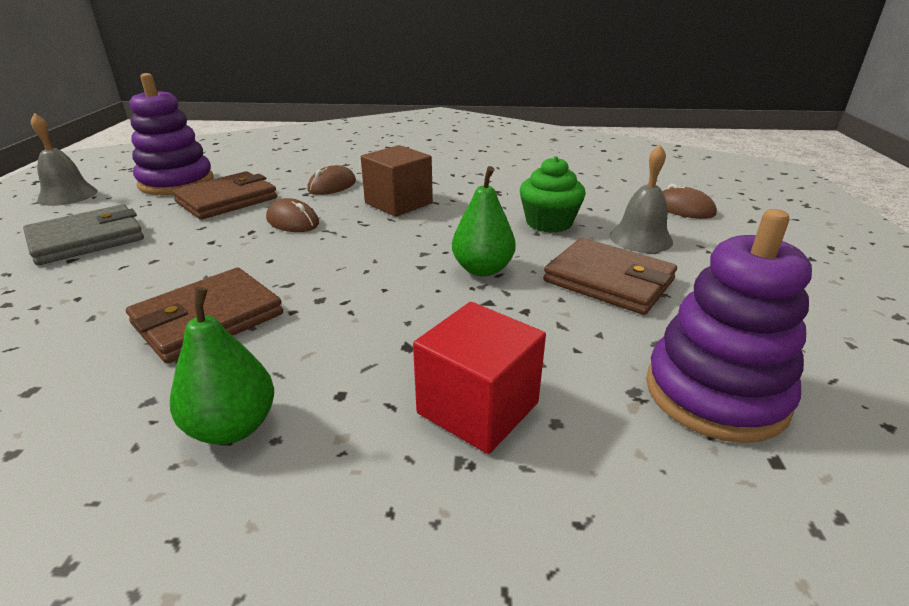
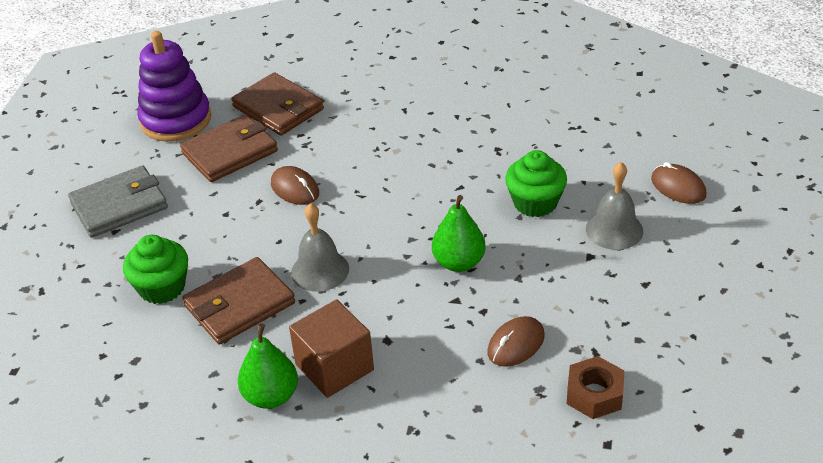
camera: 10 degrees right, 10 degrees up
grey bell [31,113,97,206] -> grey bell moved to [291,203,349,292]
brown mouse [307,165,356,195] -> brown mouse moved to [488,316,545,367]
brown cube [361,145,433,217] -> brown cube moved to [289,299,374,398]
red cube [413,302,546,454] -> none
brown wallet [543,238,677,315] -> brown wallet moved to [231,72,324,135]
purple stacking toy [646,209,812,443] -> brown nut [567,356,624,419]
none -> green cupcake [123,235,188,304]

